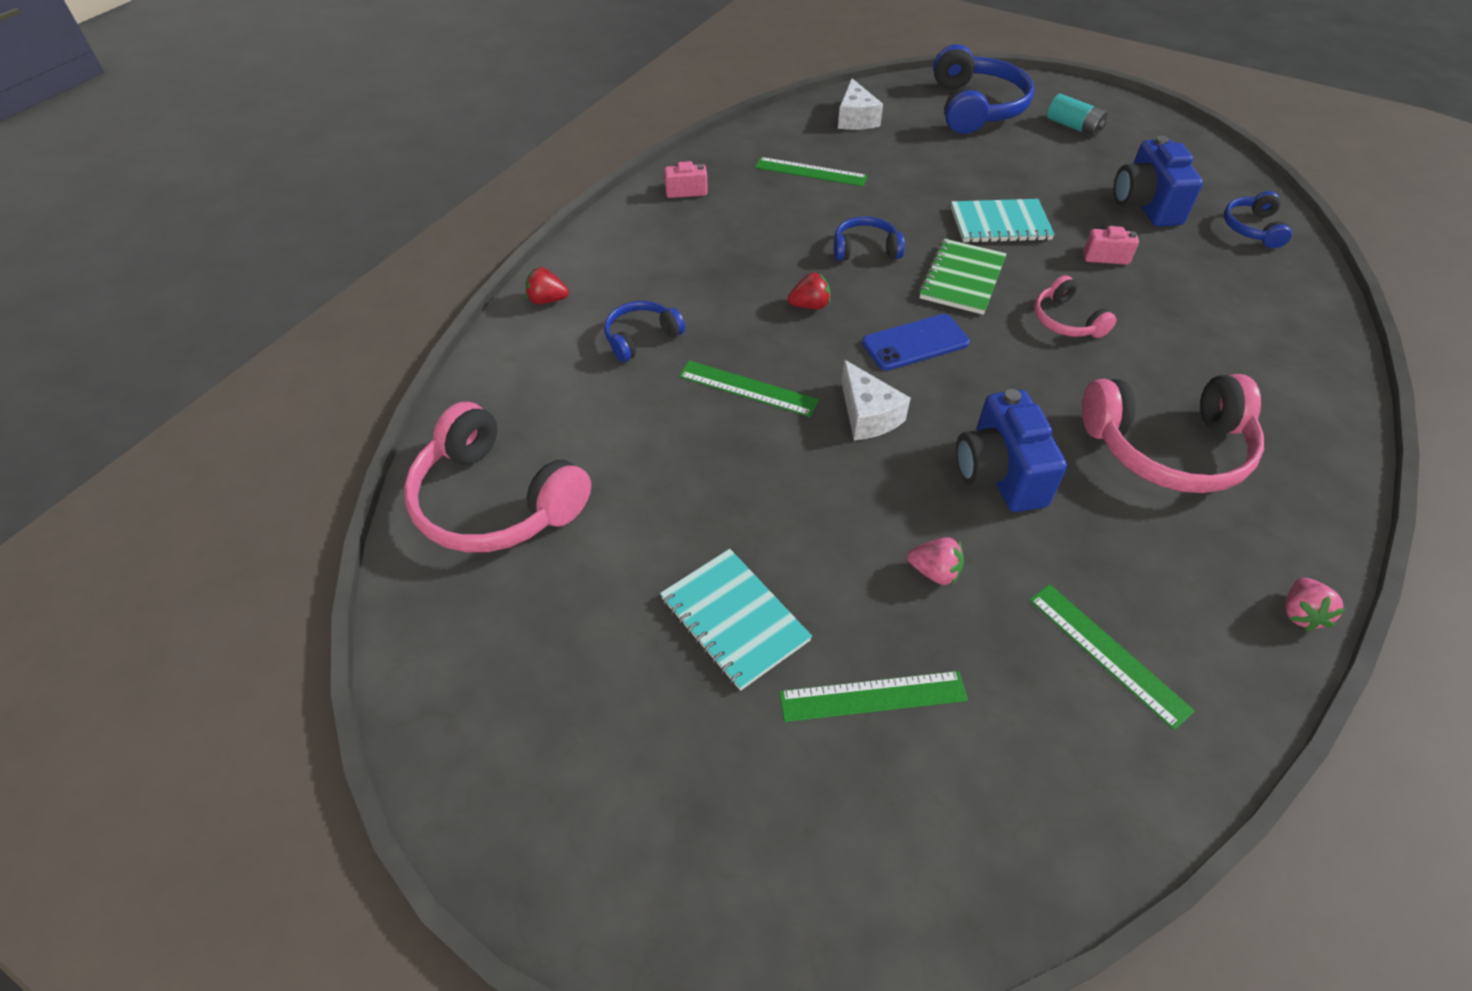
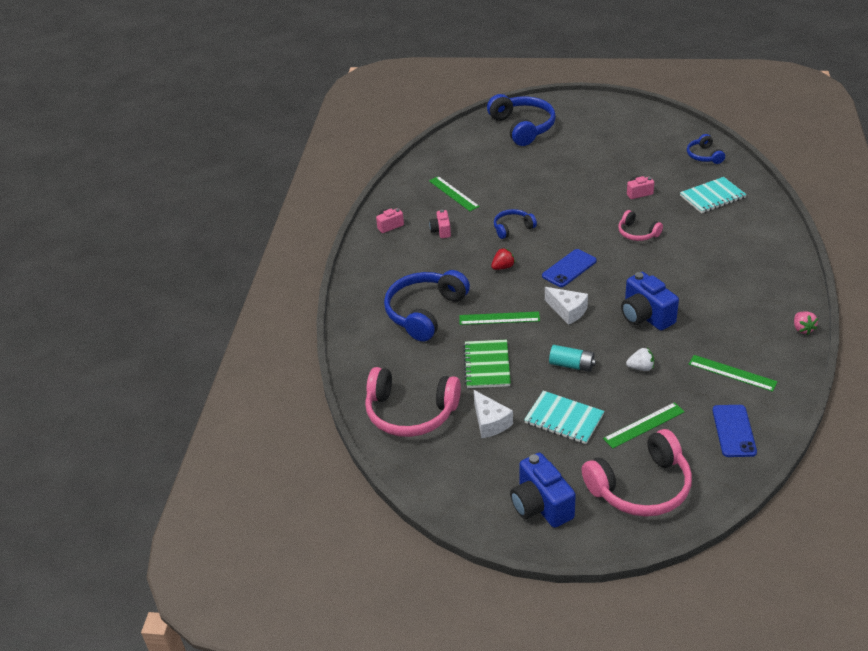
camera: 20 degrees left, 10 degrees down
red strawberry [525,267,569,304] -> none
blue headphones [604,301,685,362] -> blue headphones [384,270,470,341], size x1.91
green ruler [755,157,868,187] -> green ruler turned 60 degrees clockwise [429,176,480,211]
white cheese [838,78,883,130] -> white cheese moved to [474,390,513,438]
pink strawberry [907,537,964,586] -> white strawberry [626,348,654,371]
green notebook [919,239,1007,315] -> green notebook moved to [463,340,511,388]
turquoise notebook [951,199,1055,243] -> turquoise notebook moved to [680,177,747,213]
turquoise battery [1047,94,1108,137] -> turquoise battery moved to [549,345,596,372]
pink headphones [1082,374,1264,493] -> pink headphones moved to [582,429,692,517]
blue camera [1114,136,1203,227] -> blue camera moved to [510,453,576,528]
none -> pink camera [429,209,451,238]
none -> blue phone [712,405,757,457]

